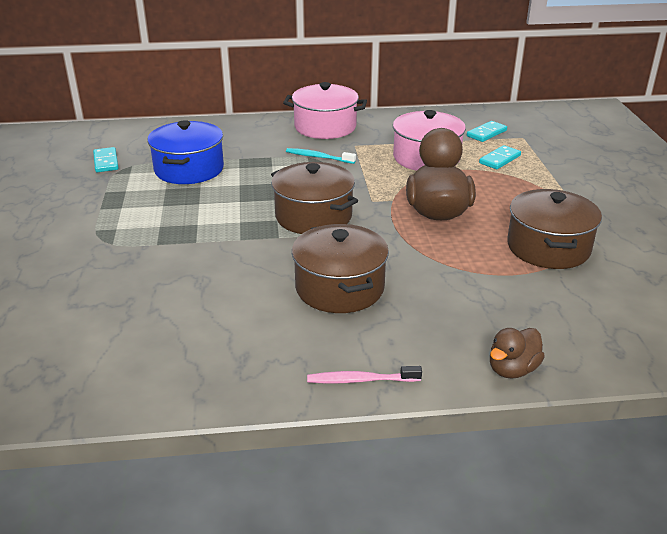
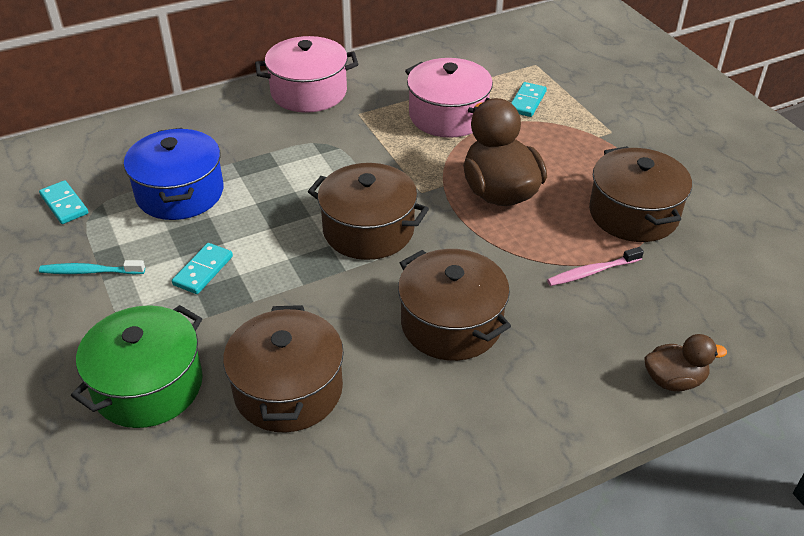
camera: 20 degrees left, 10 degrees up
turquoise toothbrush [286,148,356,164] -> turquoise toothbrush moved to [39,260,145,274]
pink toothbrush [307,366,422,384] -> pink toothbrush moved to [547,247,644,286]
turquoise domino [467,121,507,142] -> turquoise domino moved to [172,243,233,294]
brown duck [490,328,545,379] -> brown duck turned 120 degrees counterclockwise [644,334,727,391]
none -> green pot [71,305,203,428]
none -> brown pot [223,305,344,433]

